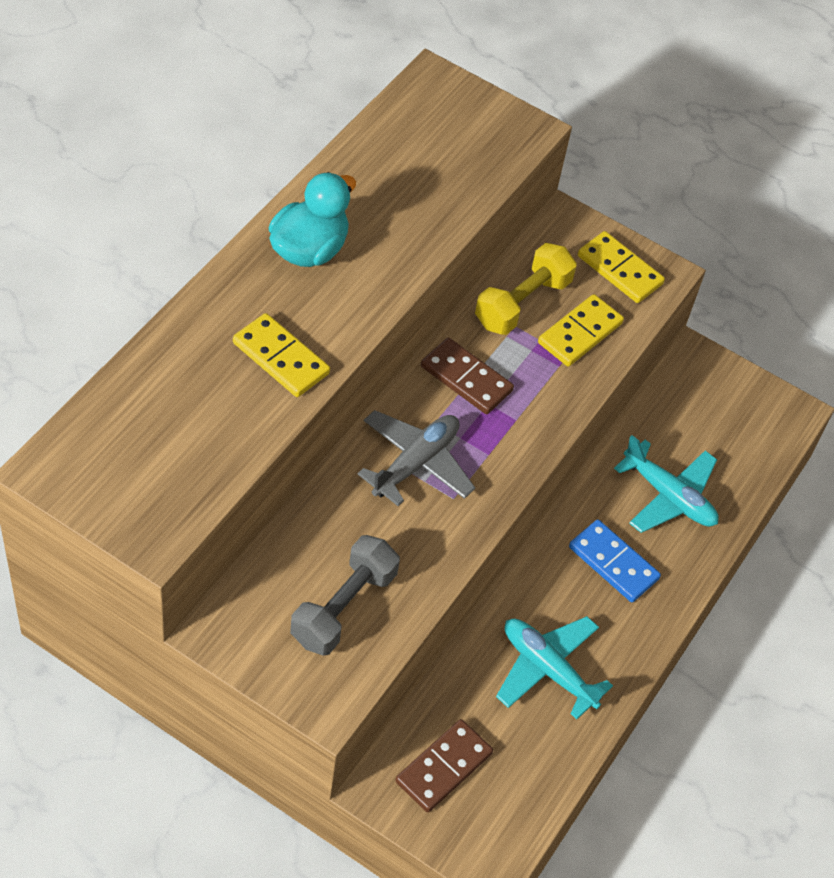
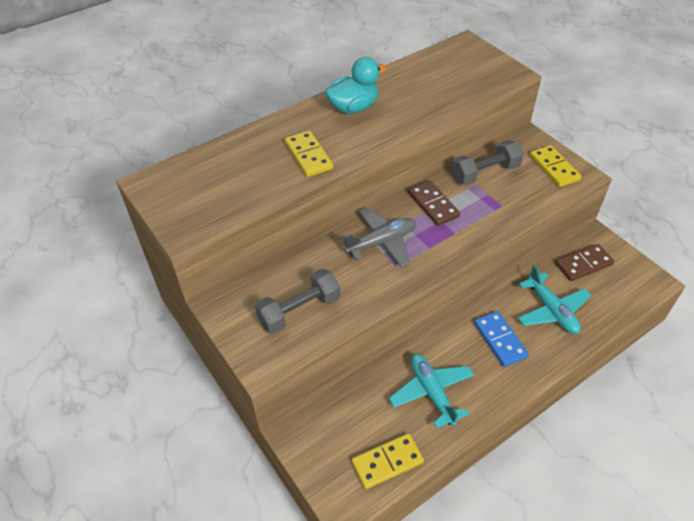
camera: 30 degrees right, 5 degrees down
brown domino [395,719,493,812] -> brown domino moved to [555,244,614,281]
yellow dumbbell [475,243,577,335] -> grey dumbbell [451,140,524,186]
yellow domino [538,294,624,367] -> yellow domino moved to [352,433,424,489]

